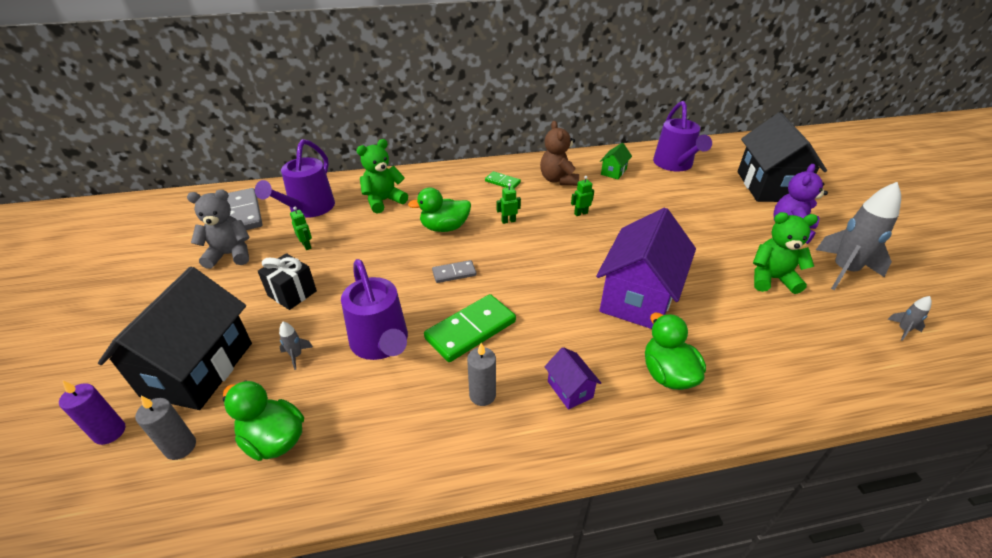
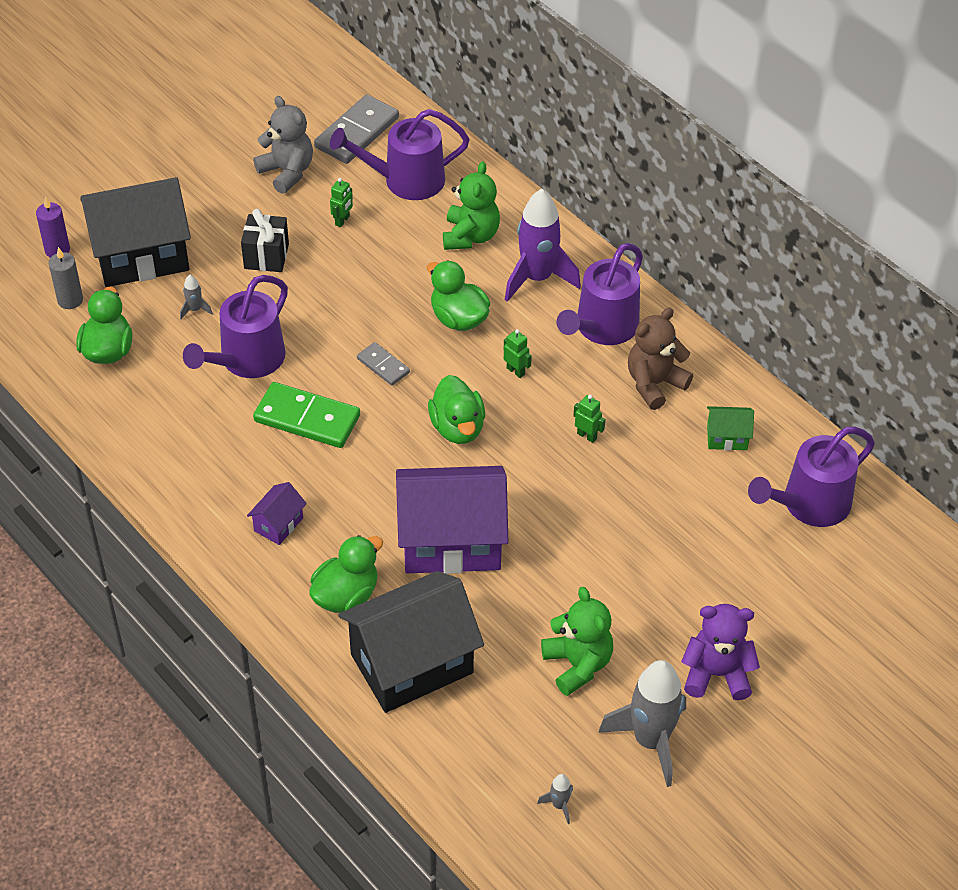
camera: 60 degrees right, 10 degrees up
green teddy bear [356,139,408,214] -> green teddy bear turned 75 degrees clockwise [443,161,500,250]
grey candle [467,343,496,406] -> none
green domino [485,171,521,189] -> purple watering can [556,243,643,345]
black house [737,112,827,202] -> black house moved to [338,571,484,713]
none -> green duck [428,375,485,444]
none -> purple rocket [505,189,581,302]

